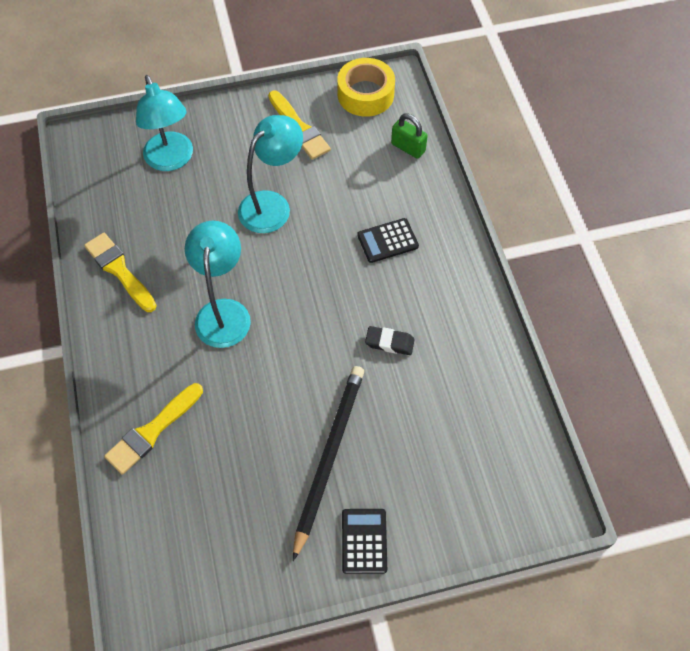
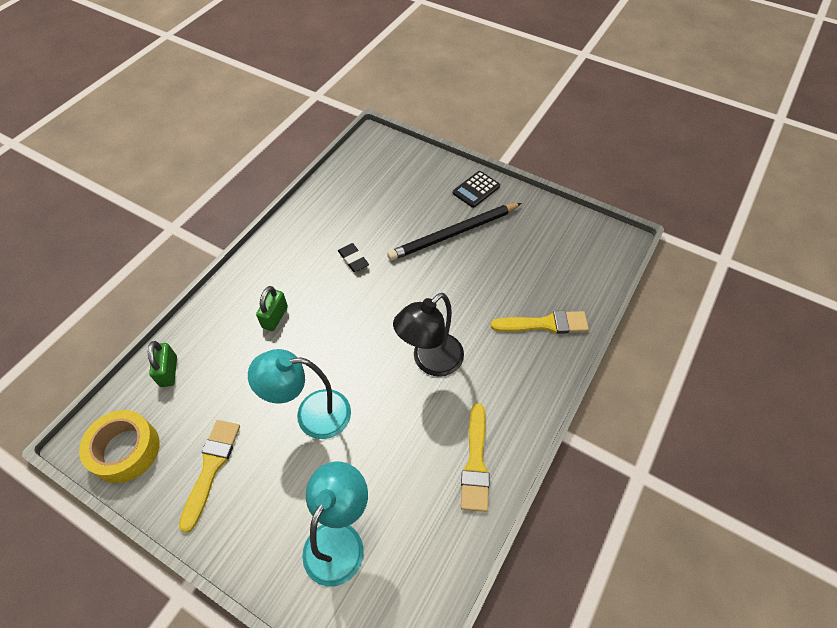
camera: 135 degrees left, 5 degrees down
turquoise lamp [185,221,251,348] -> black lamp [393,293,464,377]
black calculator [357,218,419,263] -> green padlock [256,286,288,331]

